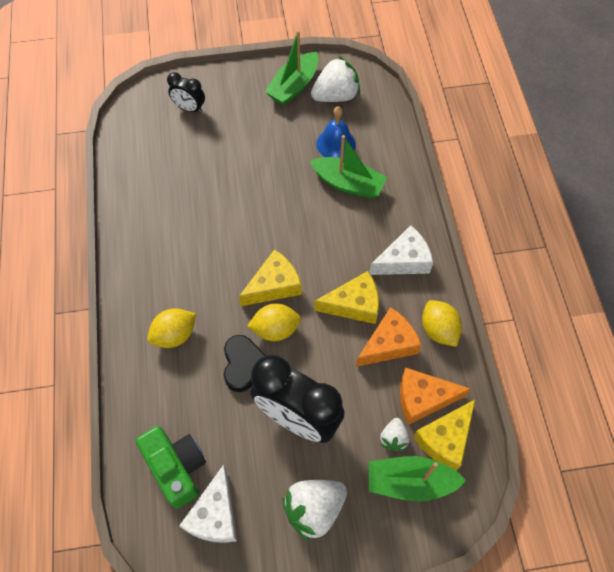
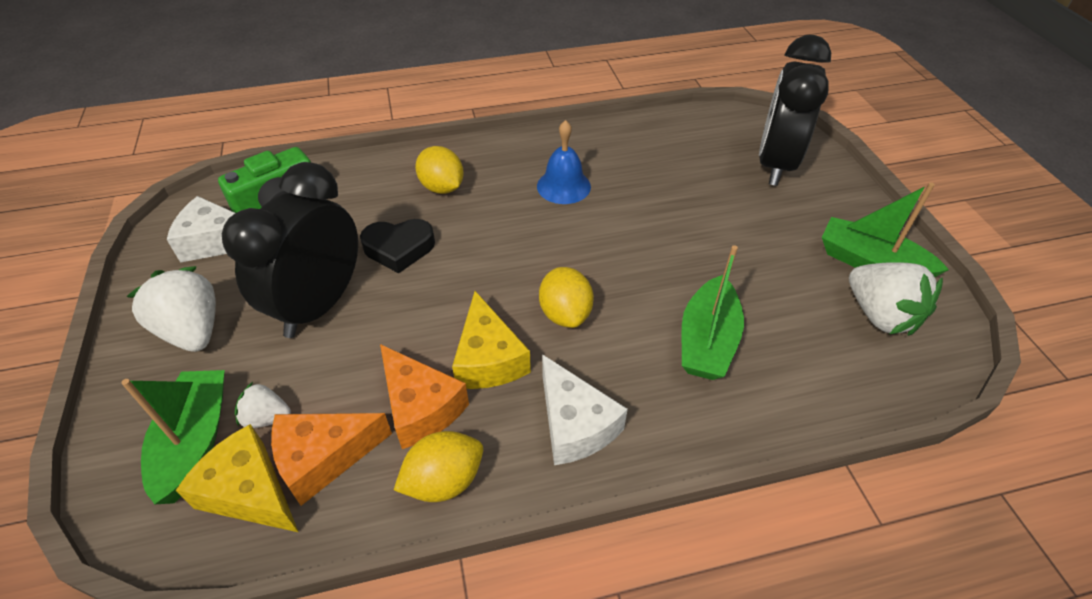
camera: 85 degrees right, 15 degrees down
black clock [167,72,205,113] -> black clock [759,35,831,186], size x2.03
yellow cheese [239,249,302,306] -> none
yellow lemon [247,303,301,341] -> yellow lemon moved to [539,267,594,328]
blue bell [316,106,356,157] -> blue bell moved to [537,120,591,204]
orange cheese [400,367,471,425] -> orange cheese turned 105 degrees counterclockwise [271,413,392,506]

